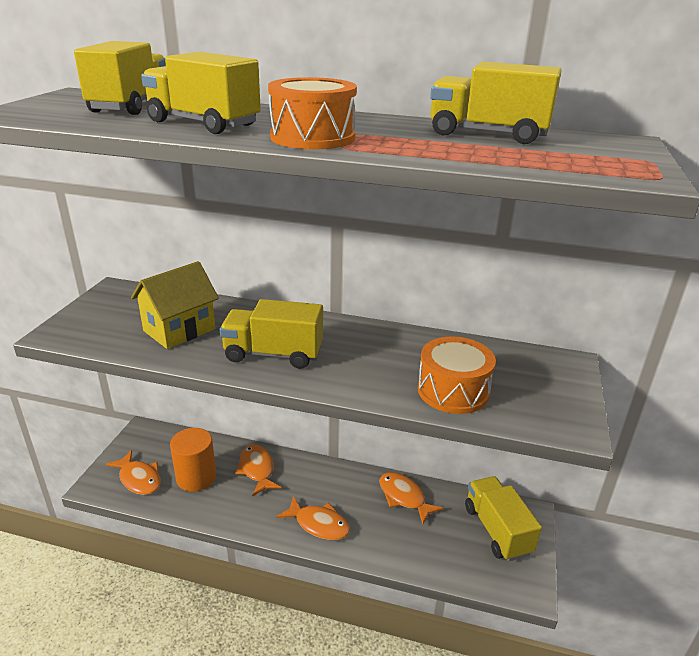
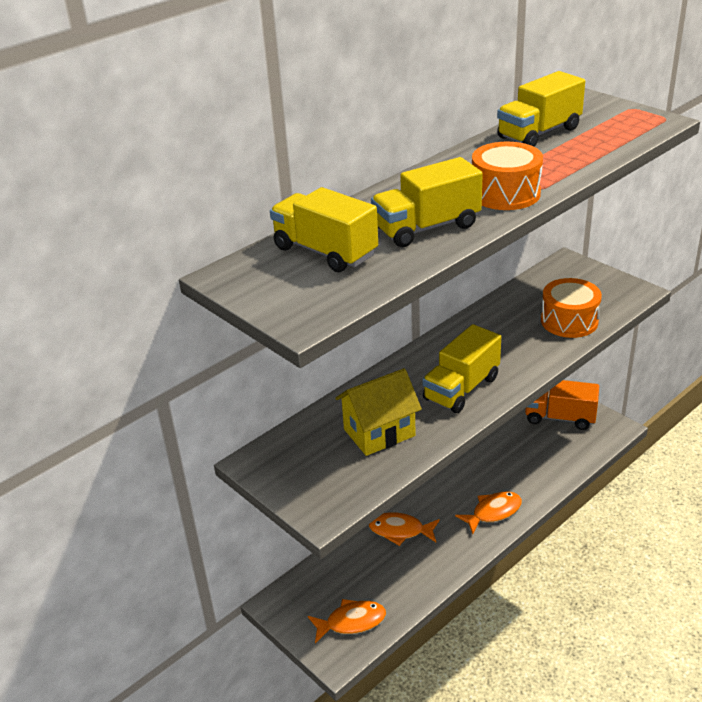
camera: 55 degrees left, 5 degrees up
yellow house [131,261,219,349] -> yellow house turned 75 degrees clockwise [335,368,422,456]
orange cylinder [170,428,216,492] -> none
orange fish [380,472,444,524] -> none
yellow truck [465,476,542,561] -> orange truck [525,380,599,430]

